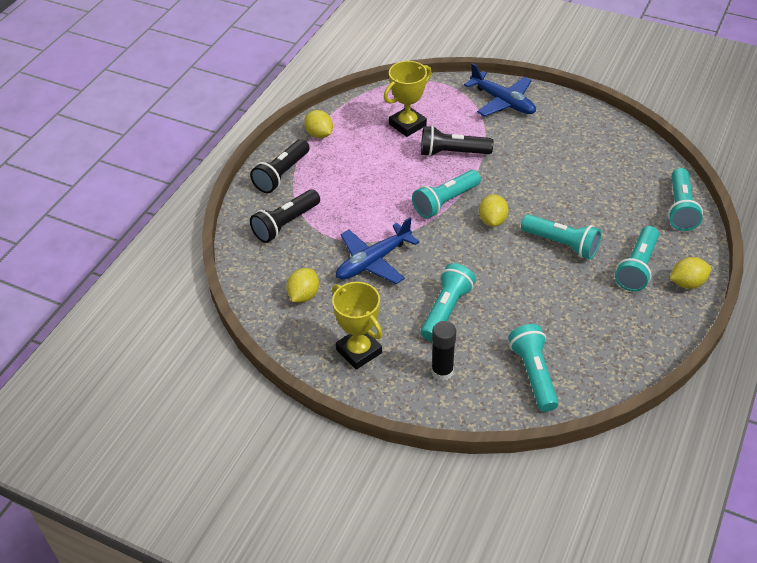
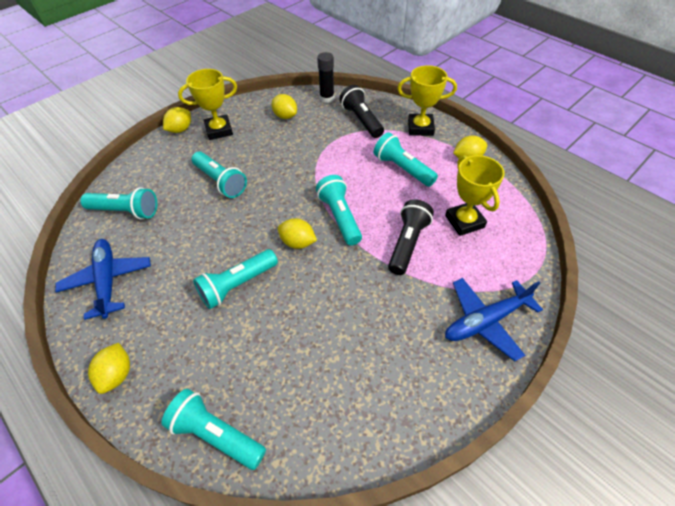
camera: 110 degrees right, 5 degrees up
black flashlight [250,139,310,193] -> yellow trophy [397,65,457,136]
blue plane [336,217,419,284] -> blue plane moved to [55,239,151,320]
black glue stick [431,321,456,381] -> black glue stick moved to [317,52,334,103]
turquoise flashlight [615,226,659,292] -> turquoise flashlight moved to [373,132,438,187]
none -> yellow lemon [163,107,191,133]

